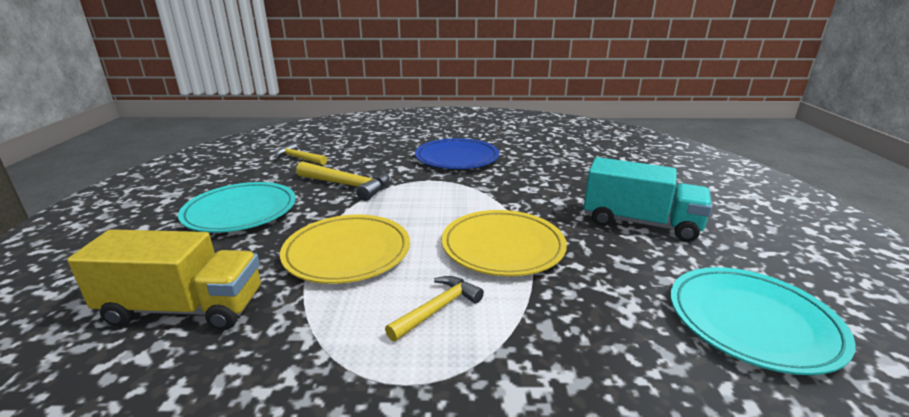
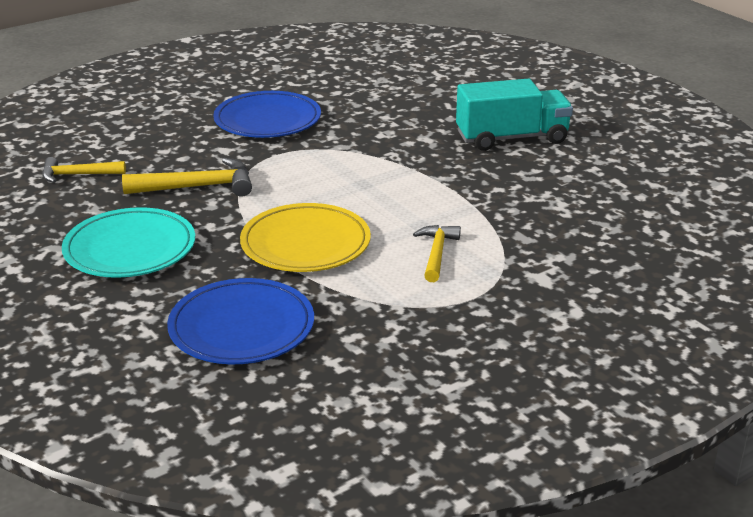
camera: 35 degrees left, 5 degrees up
yellow truck [67,229,261,331] -> blue plate [167,278,314,364]
yellow plate [442,210,567,276] -> none
turquoise plate [670,267,856,375] -> none

